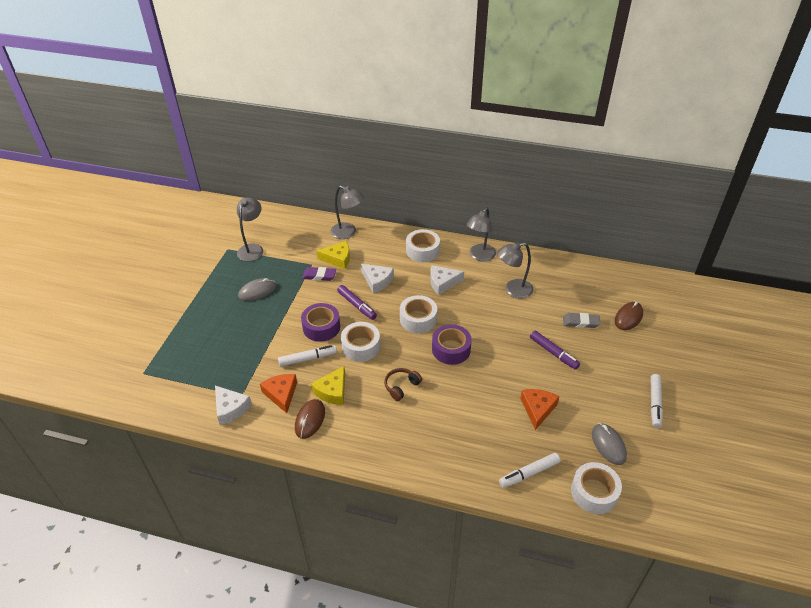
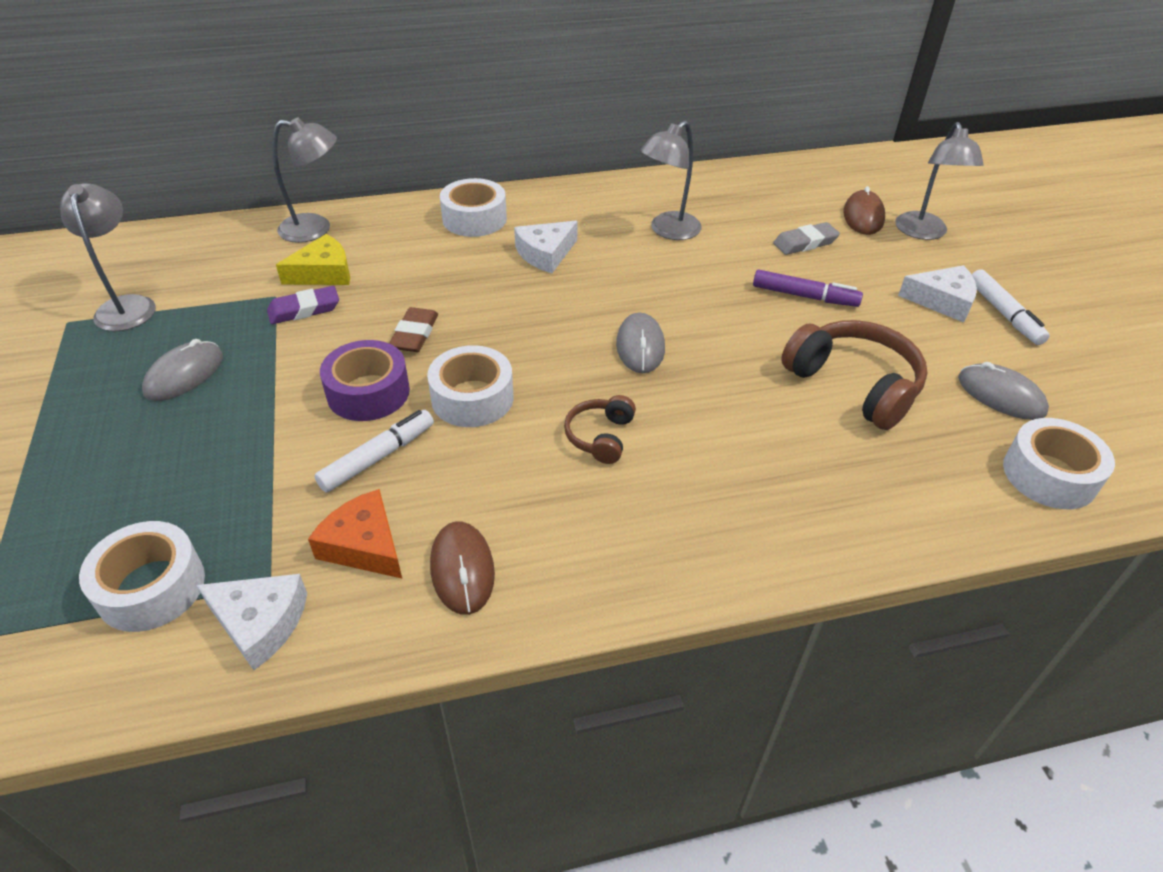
camera: 30 degrees left, 0 degrees up
yellow cheese [311,366,345,405] -> none
purple marker [337,285,377,320] -> brown eraser [389,307,438,352]
white cheese [361,264,394,293] -> white cheese moved to [898,265,977,322]
white tape [400,295,437,333] -> white tape moved to [79,521,205,632]
purple tape [432,324,472,365] -> grey mouse [616,312,665,373]
grey lamp [466,207,496,262] -> grey lamp moved to [895,122,984,240]
white marker [499,453,560,488] -> none
orange cheese [520,389,559,430] -> brown headphones [781,320,928,430]

